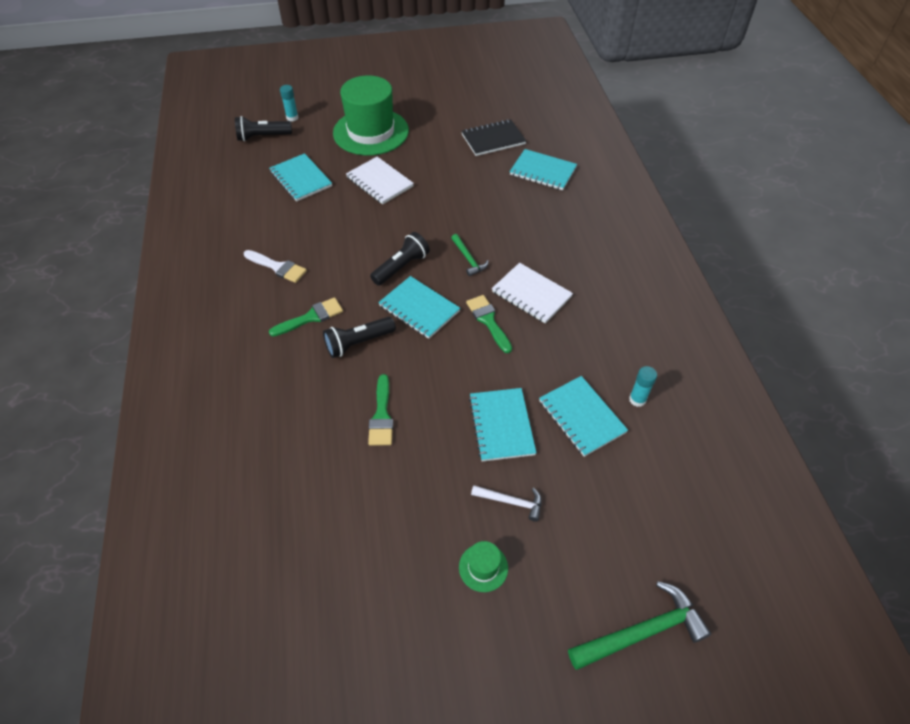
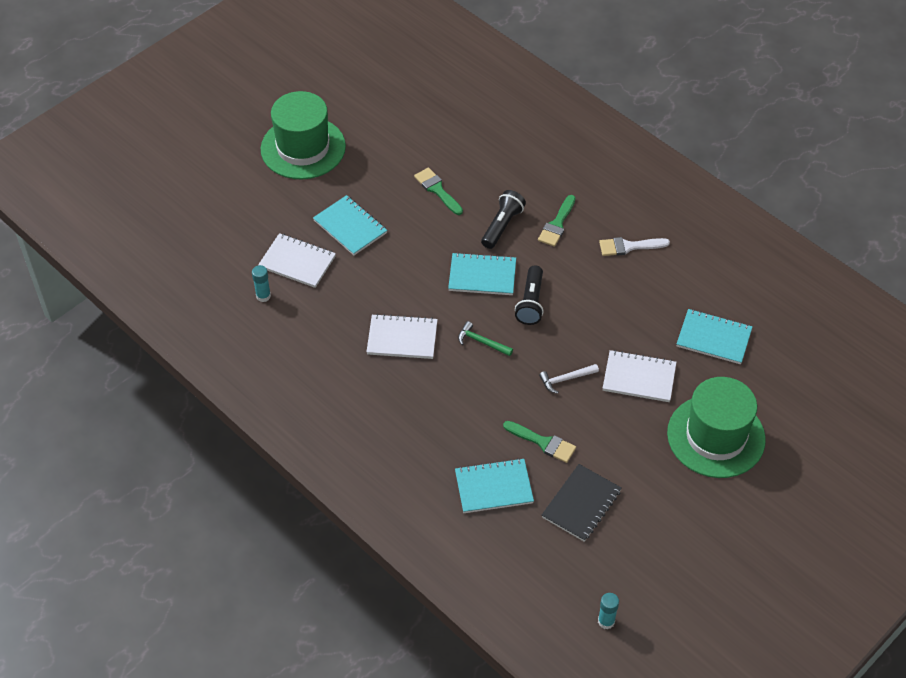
camera: 145 degrees right, 0 degrees up
black flashlight [235,116,292,141] -> none
turquoise glue stick [280,85,298,121] -> turquoise glue stick moved to [598,593,619,629]
green hat [459,541,508,592] -> green hat [261,91,346,179], size x2.49
green brush [466,295,512,353] -> green brush moved to [503,421,576,463]
white hammer [471,485,542,522] -> white hammer moved to [539,364,599,394]
turquoise notebook [539,376,628,457] -> white notebook [258,233,336,288]
green hammer [568,581,711,670] -> none

